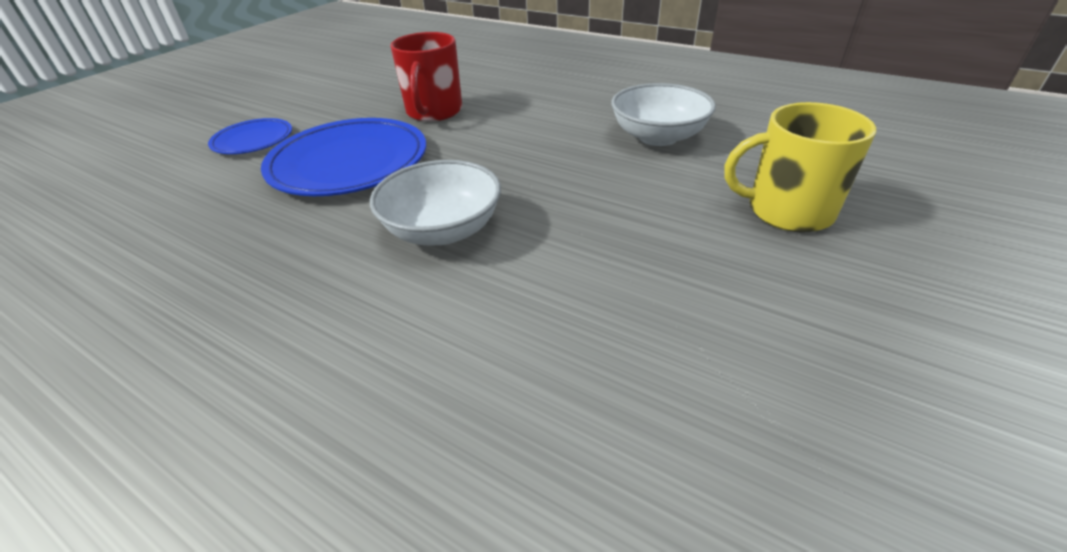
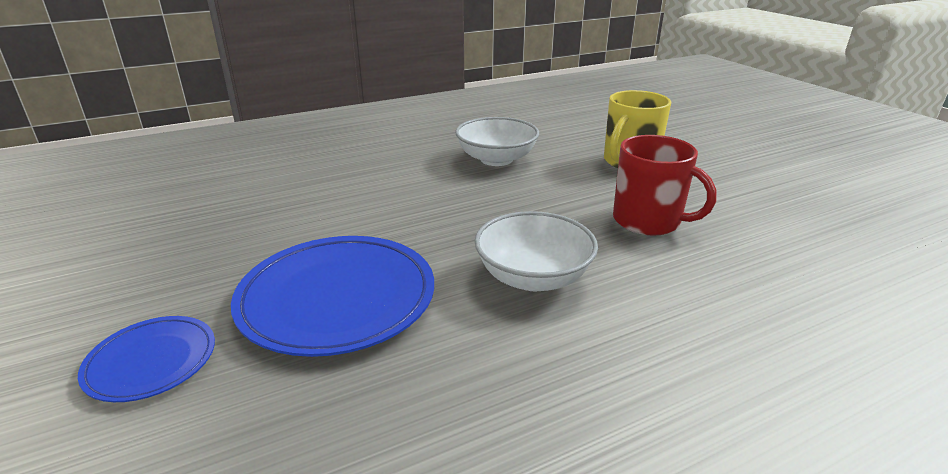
camera: 60 degrees left, 10 degrees down
red mug [390,32,462,122] -> red mug moved to [613,135,717,236]

